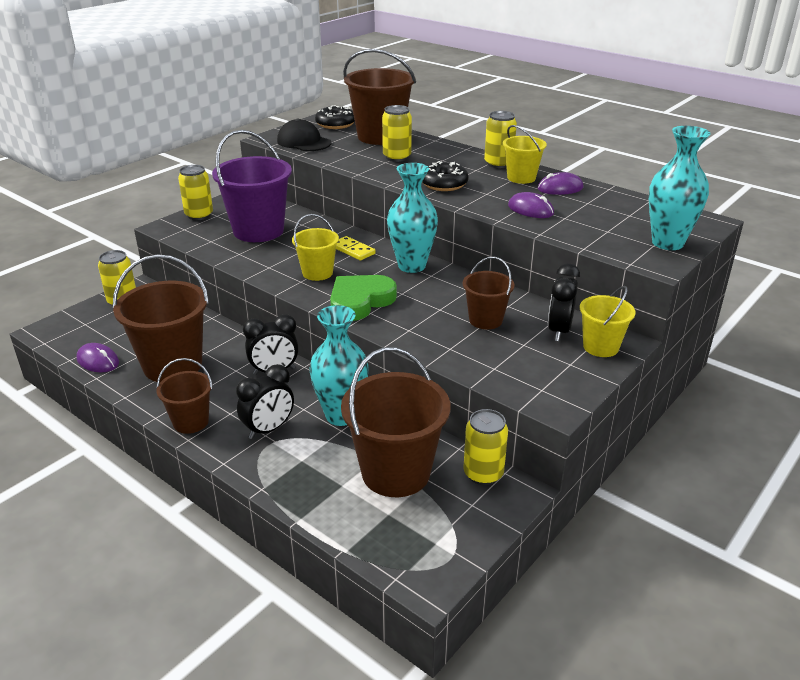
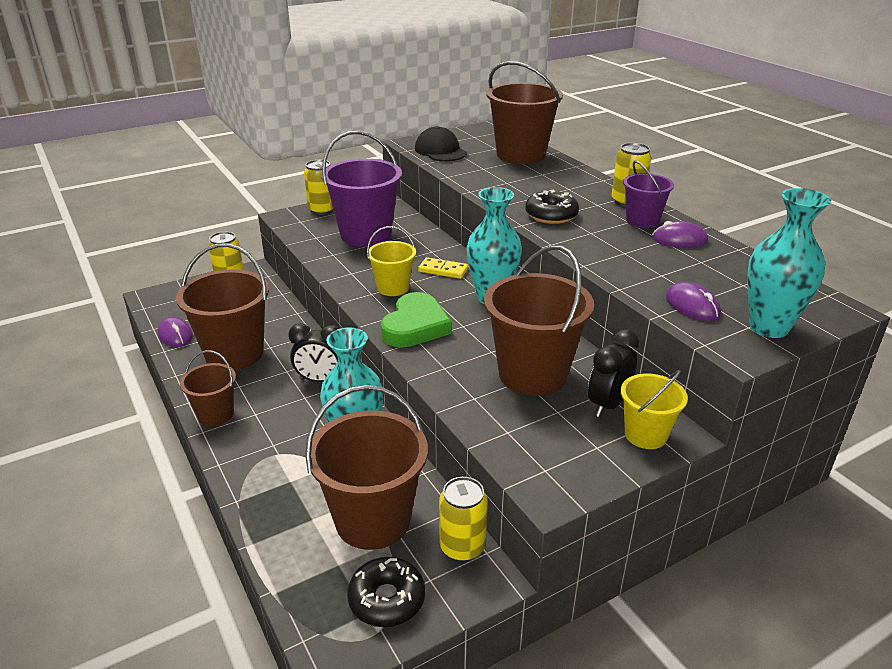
camera: 20 degrees right, 0 degrees up
black clock [236,364,294,439] -> none
black donut [315,105,355,129] -> black donut moved to [347,557,425,627]
green heart [330,275,397,321] -> green heart turned 135 degrees clockwise [381,292,452,348]
yellow domino [336,236,376,261] -> yellow domino turned 45 degrees counterclockwise [418,257,468,279]
yellow can [382,105,412,162] -> none
brown bucket [463,256,515,329] -> brown bucket [484,245,594,396], size x1.81
yellow bucket [503,125,547,184] -> purple bucket [623,161,674,228]
purple mouse [508,192,554,218] -> purple mouse moved to [666,282,721,321]

